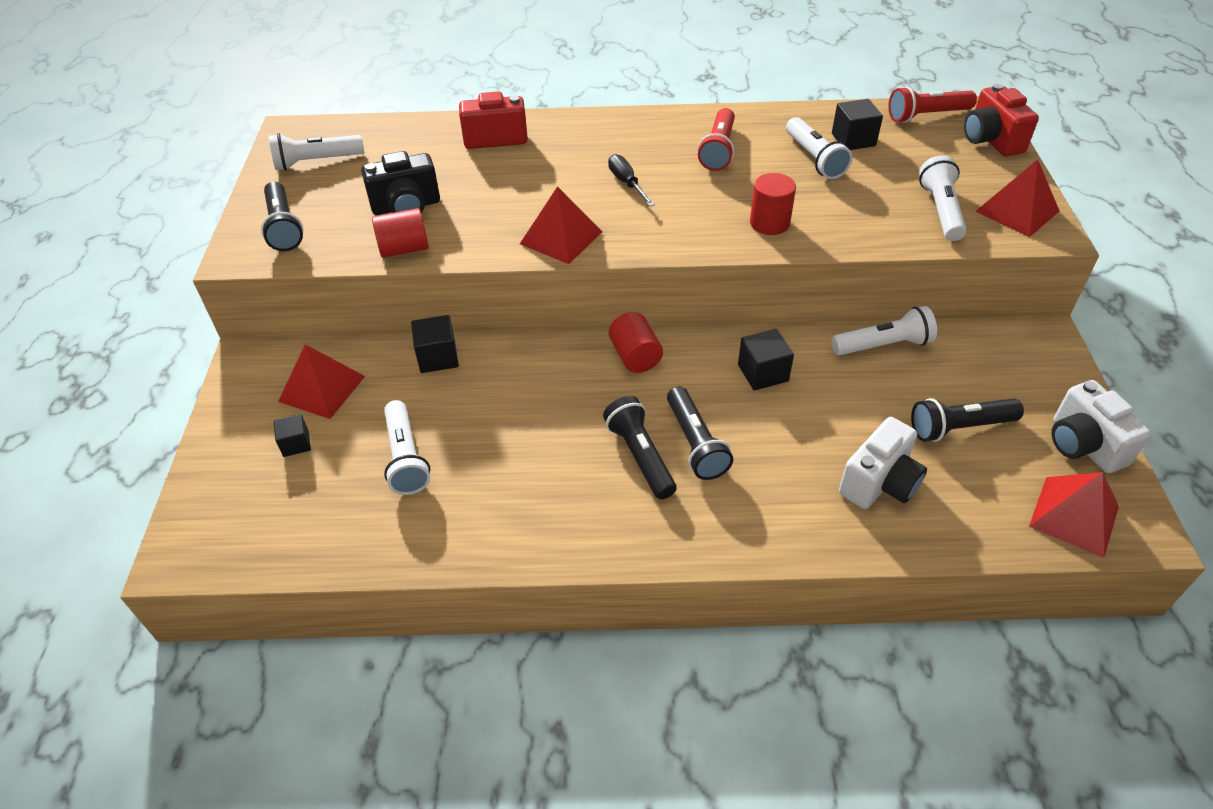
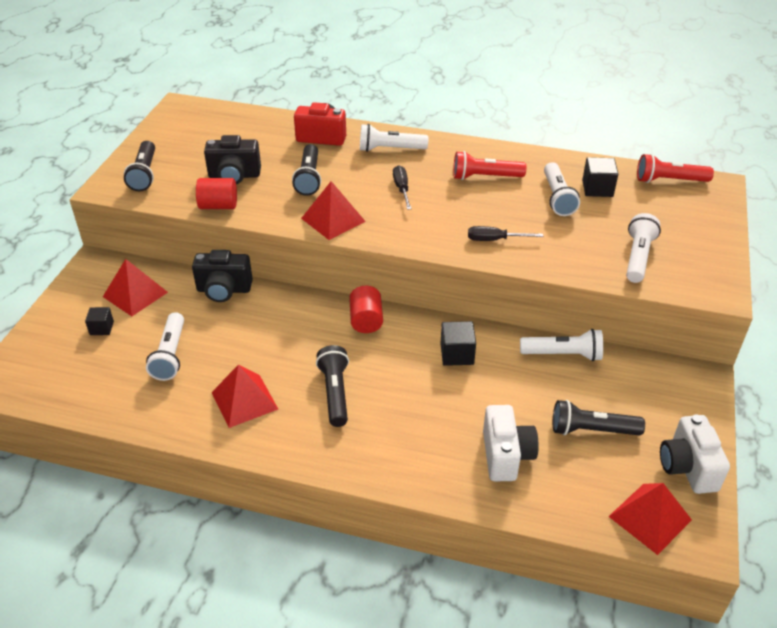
camera: 15 degrees right, 5 degrees down
white flashlight [269,133,364,170] -> white flashlight moved to [360,124,428,152]
black cube [411,315,459,373] -> black camera [192,250,253,302]
black flashlight [667,386,733,480] -> black flashlight moved to [292,144,321,196]
red flashlight [698,108,735,171] -> red flashlight turned 60 degrees clockwise [453,151,526,180]
red cylinder [750,173,796,235] -> black screwdriver [468,226,543,241]
white camera [839,417,927,509] -> white camera turned 60 degrees counterclockwise [483,405,539,481]
red camera [964,84,1039,157] -> none
red pyramid [975,159,1059,237] -> red pyramid moved to [211,365,278,428]

